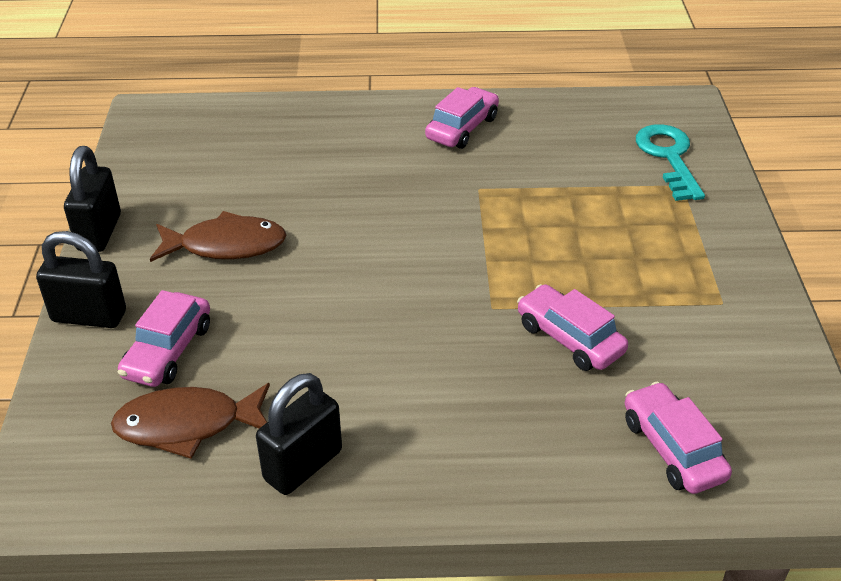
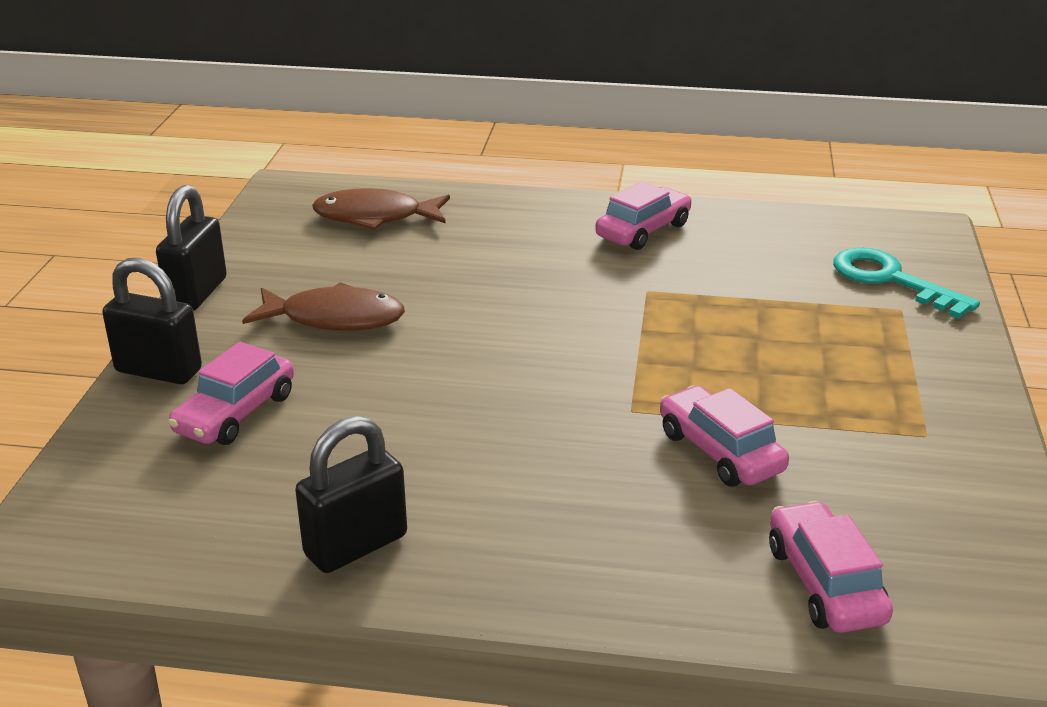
camera: 10 degrees right, 10 degrees down
brown fish [111,383,270,459] -> brown fish moved to [312,188,450,230]
turquoise key [636,124,705,201] -> turquoise key turned 45 degrees counterclockwise [833,247,980,319]

